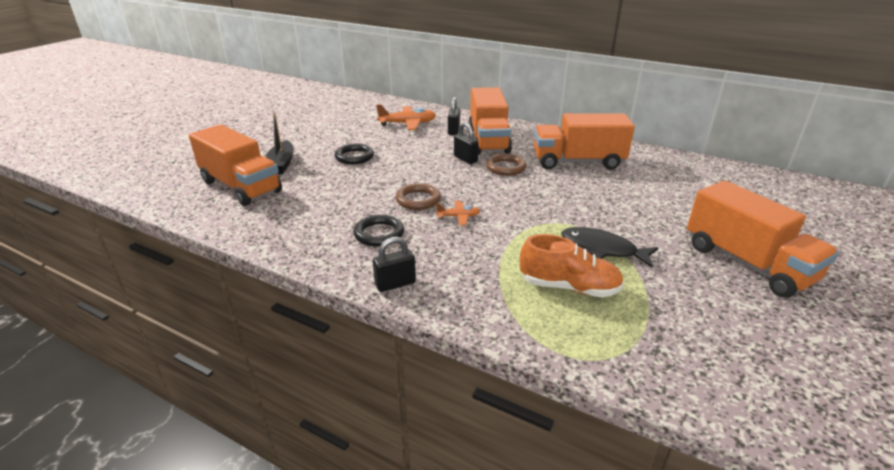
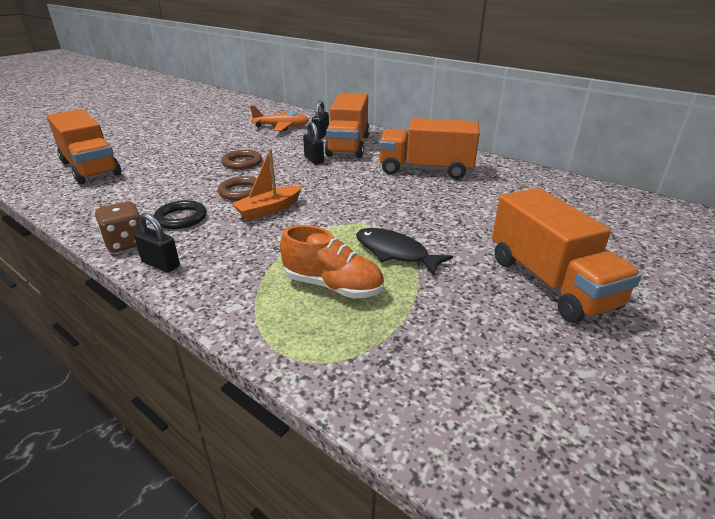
camera: 10 degrees right, 0 degrees up
black boat [266,113,294,174] -> none
black ring [335,144,374,164] -> none
black padlock [373,237,416,292] -> black padlock turned 45 degrees clockwise [134,213,180,273]
orange plane [436,201,480,226] -> orange boat [232,149,302,221]
brown ring [486,153,527,176] -> brown ring moved to [221,150,262,169]
none -> brown dice [95,201,141,252]

